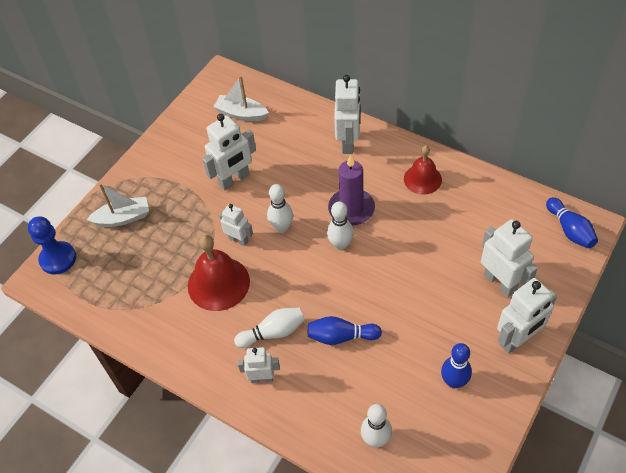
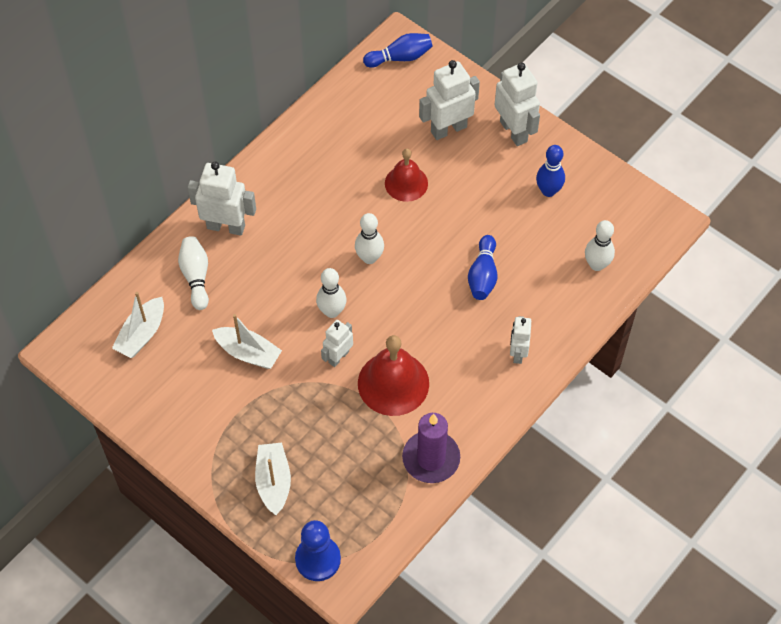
camera: 85 degrees left, 5 degrees up
white robot [202,114,256,190] -> white boat [212,314,282,369]
white bowling pin [234,307,305,348] -> white bowling pin moved to [178,236,209,310]
purple candle [328,155,375,226] -> purple candle moved to [402,413,460,483]
red bell [404,145,442,195] -> red bell moved to [385,149,428,202]

